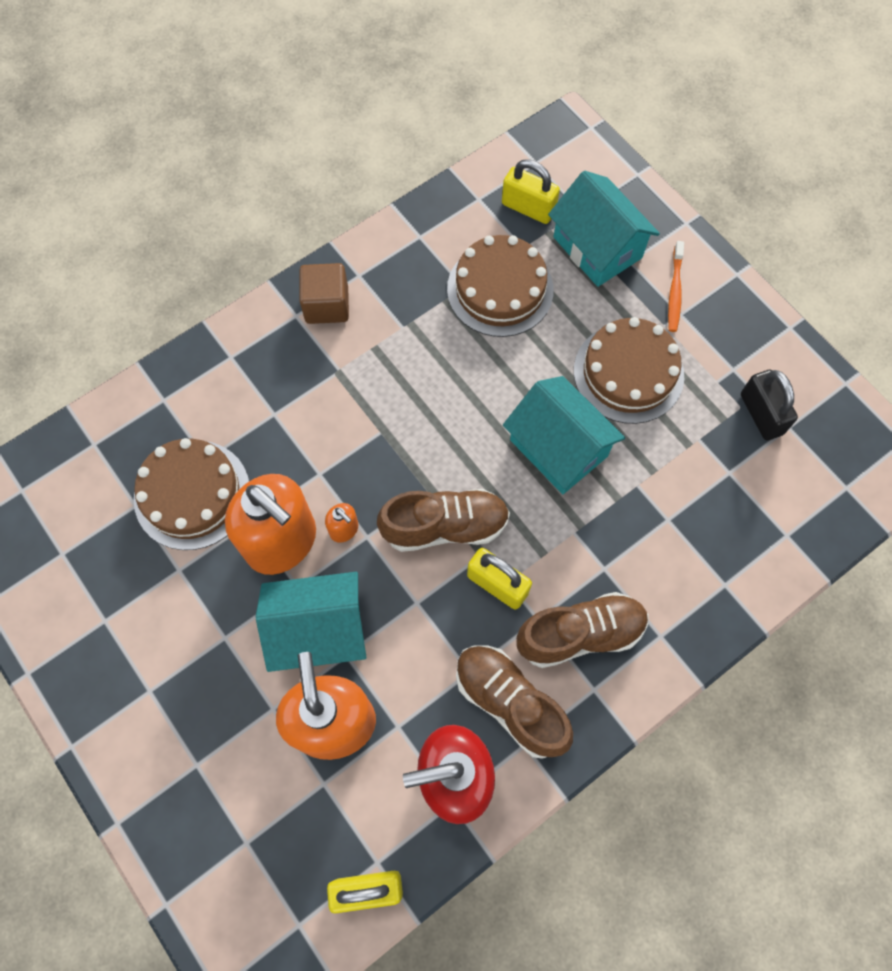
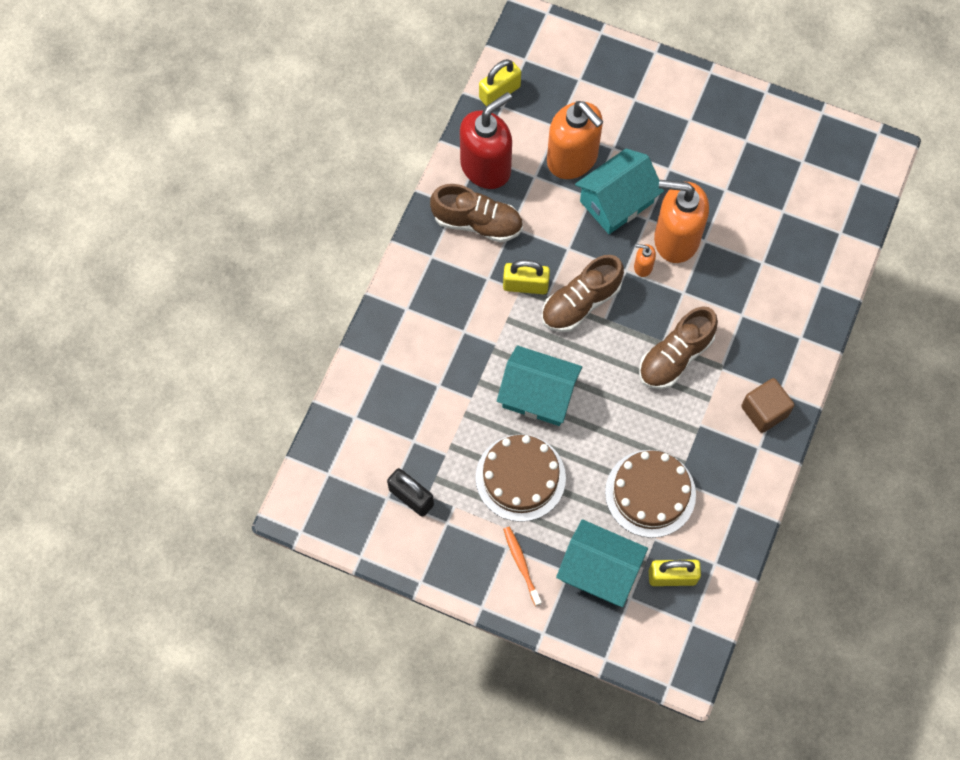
camera: 150 degrees right, 0 degrees up
brown cake [133,438,249,550] -> none
brown shoe [516,592,649,668] -> brown shoe moved to [639,307,718,389]

